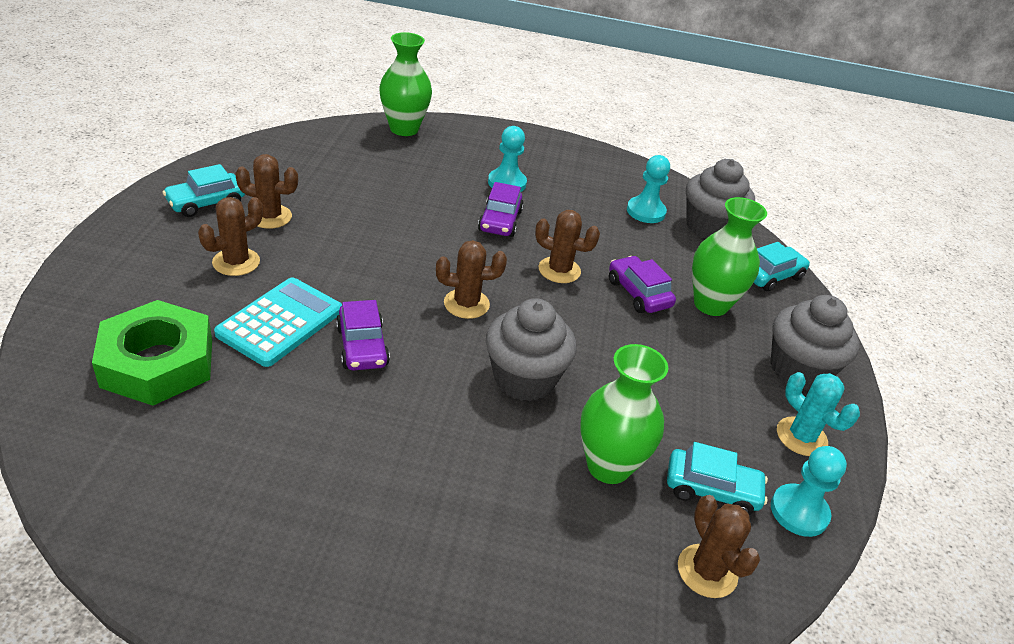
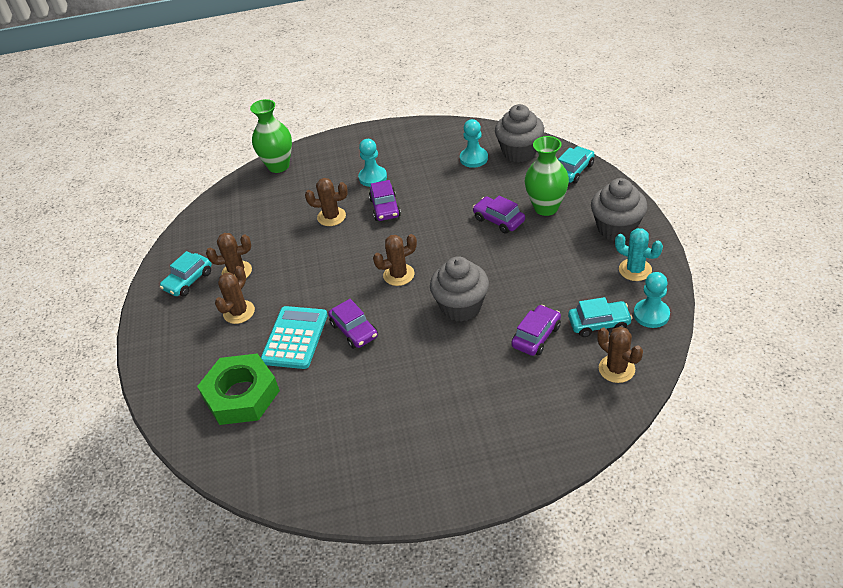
camera: 10 degrees left, 5 degrees up
brown cactus [535,210,600,283] -> brown cactus moved to [305,178,348,226]
green vase [580,344,668,484] -> purple car [511,305,561,356]

